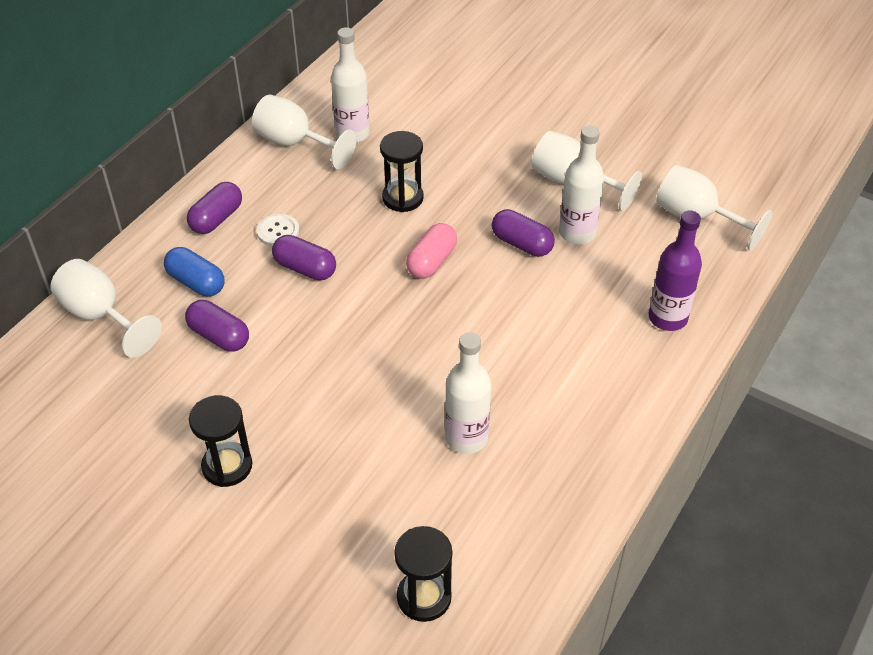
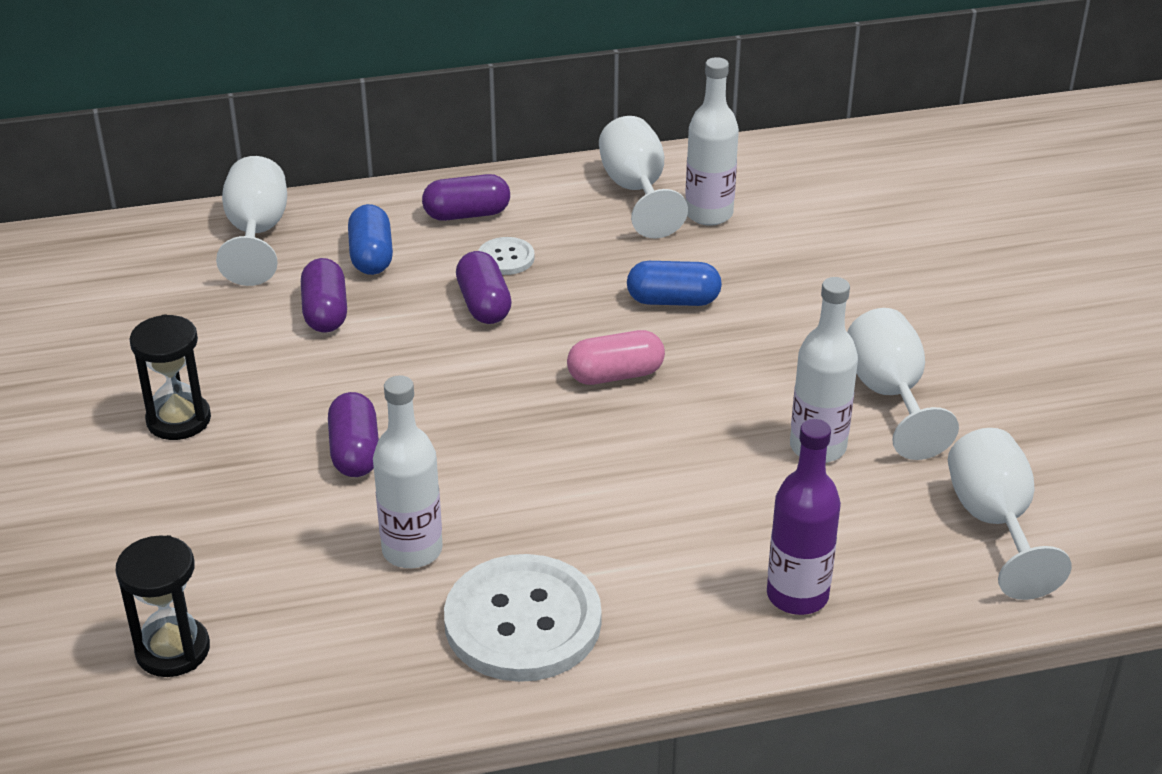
camera: 45 degrees right, 10 degrees down
black hourglass [380,131,424,212] -> blue capsule [627,261,722,306]
purple capsule [492,209,555,257] -> purple capsule moved to [328,392,379,477]
none -> white button [444,554,602,682]

